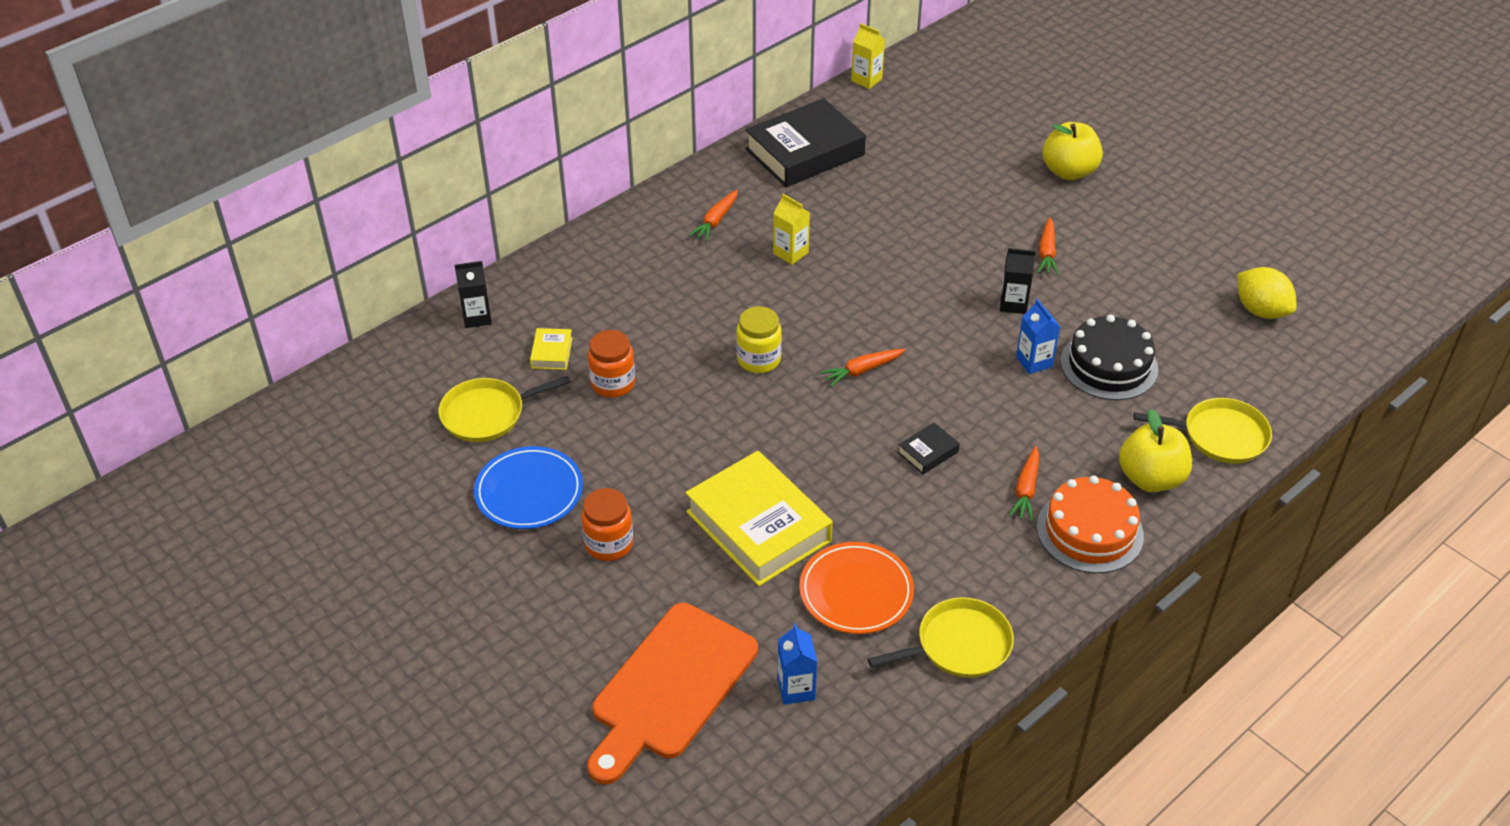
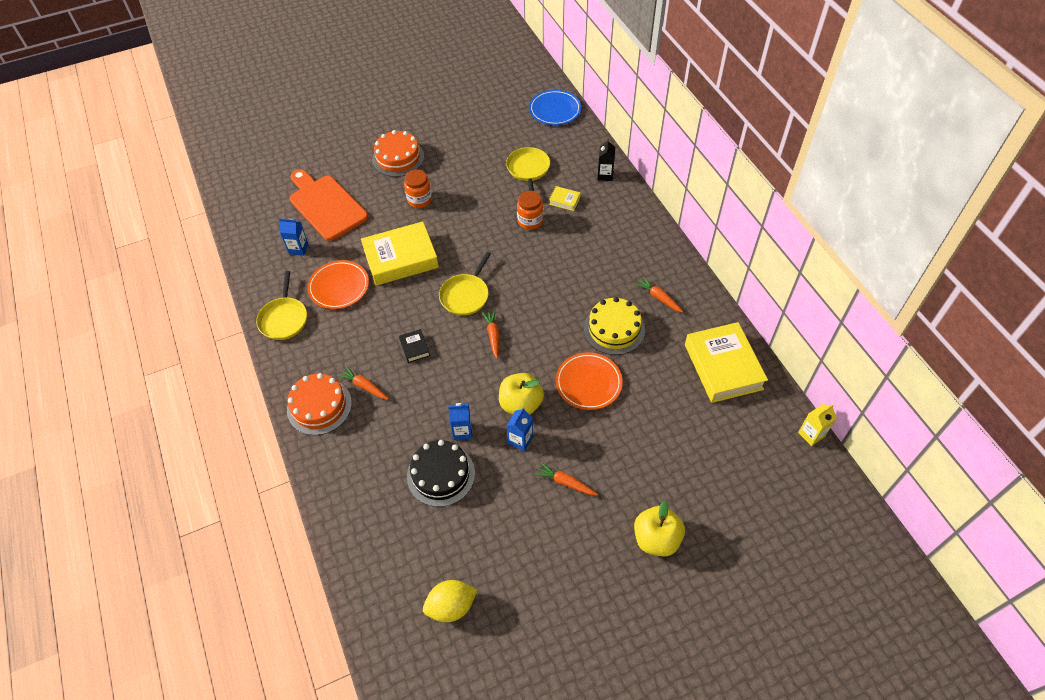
camera: 110 degrees right, 10 degrees up
blue plate [474,446,583,529] -> blue plate moved to [529,90,581,125]
yellow jar [736,306,782,373] -> none
black book [745,98,866,187] -> yellow book [685,322,768,403]
yellow carton [773,194,810,265] -> yellow cake [584,297,645,355]
black carton [1000,248,1036,314] -> blue carton [507,408,533,451]
yellow apple [1119,409,1192,492] -> yellow apple moved to [499,373,544,415]
yellow pan [1134,398,1272,463] -> yellow pan moved to [439,252,491,316]
none -> orange cake [372,130,424,177]
none -> orange plate [556,352,623,410]

